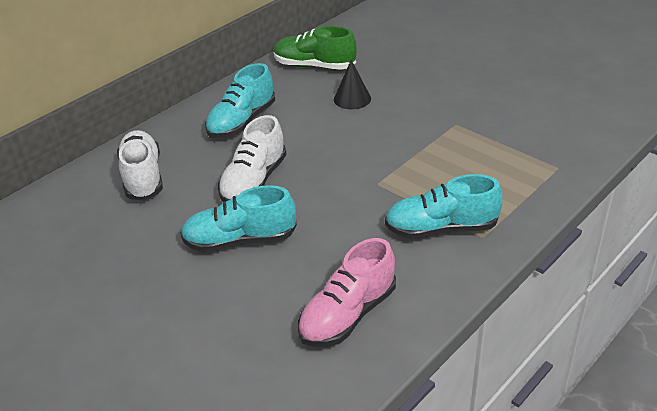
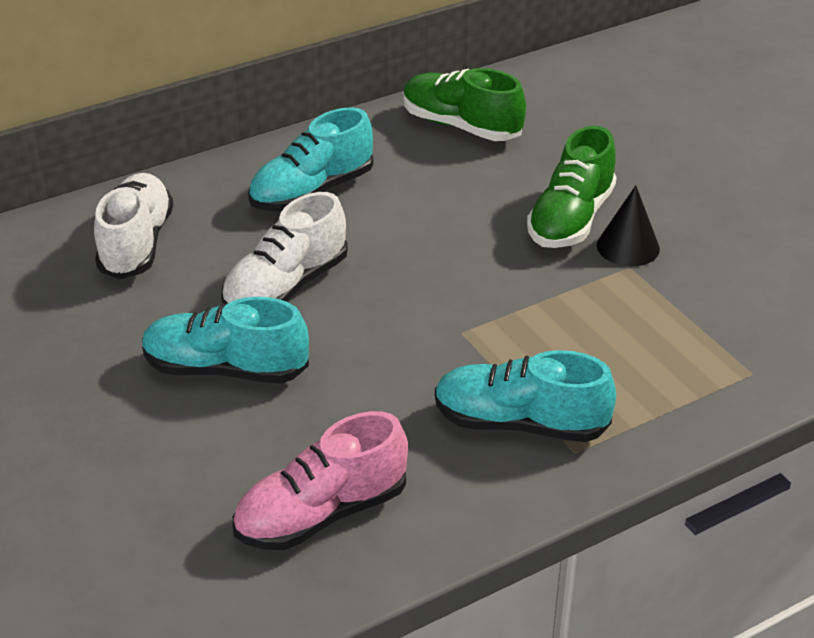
camera: 15 degrees right, 0 degrees up
black cone [334,60,371,109] -> black cone moved to [597,185,660,266]
none -> green shoe [527,126,617,248]

